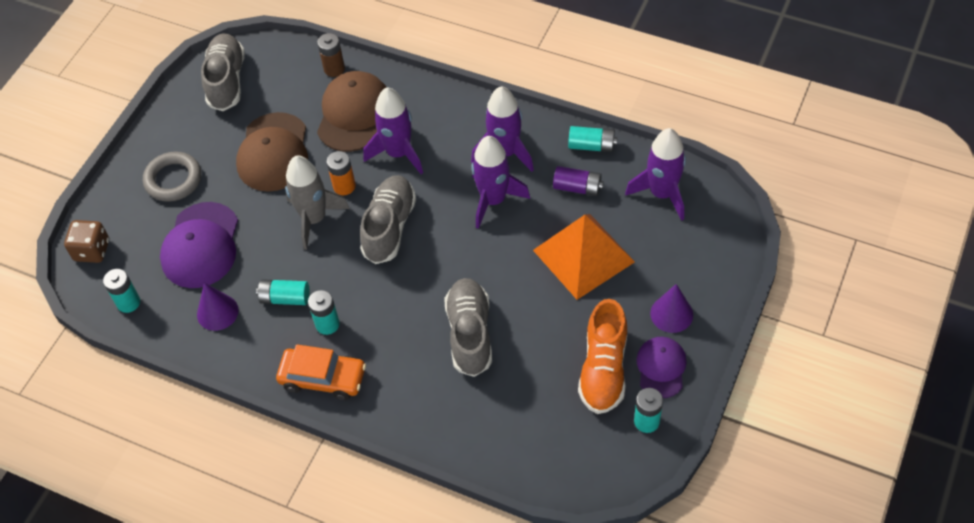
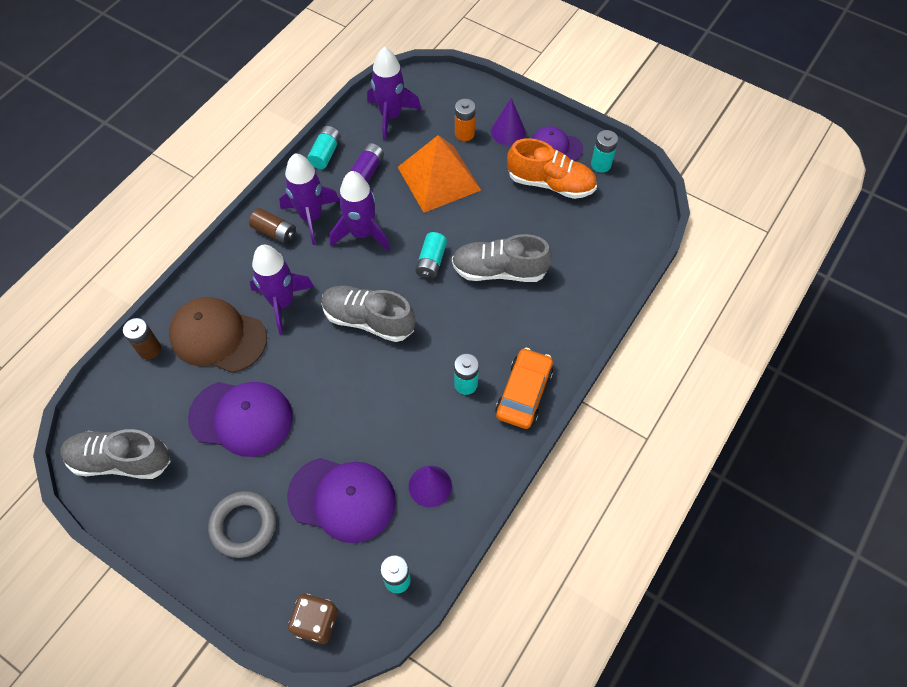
camera: 85 degrees left, 5 degrees up
brown cap [236,112,308,192] -> purple cap [188,382,293,457]
turquoise battery [256,279,309,305] -> turquoise battery moved to [415,232,447,279]
grey rocket [285,155,350,250] -> none
orange battery [327,151,356,195] -> orange battery moved to [455,99,476,141]
none -> brown battery [249,208,296,244]

